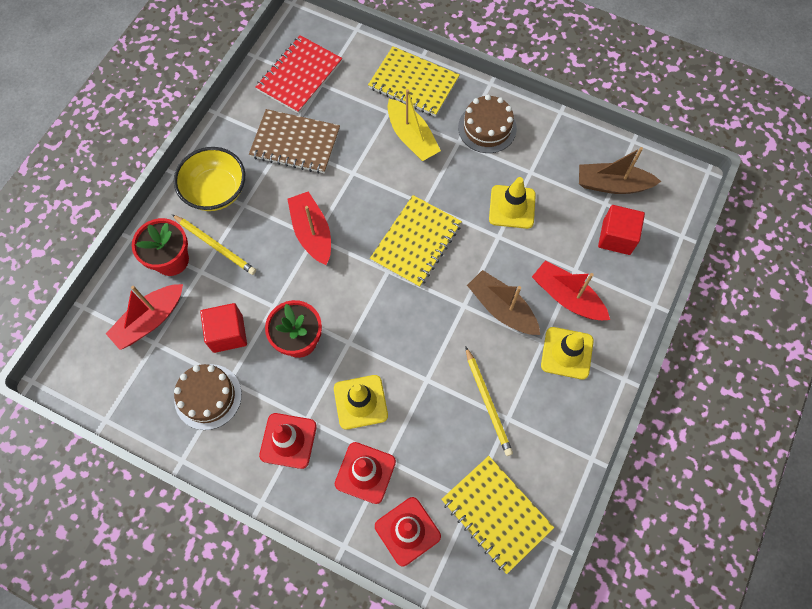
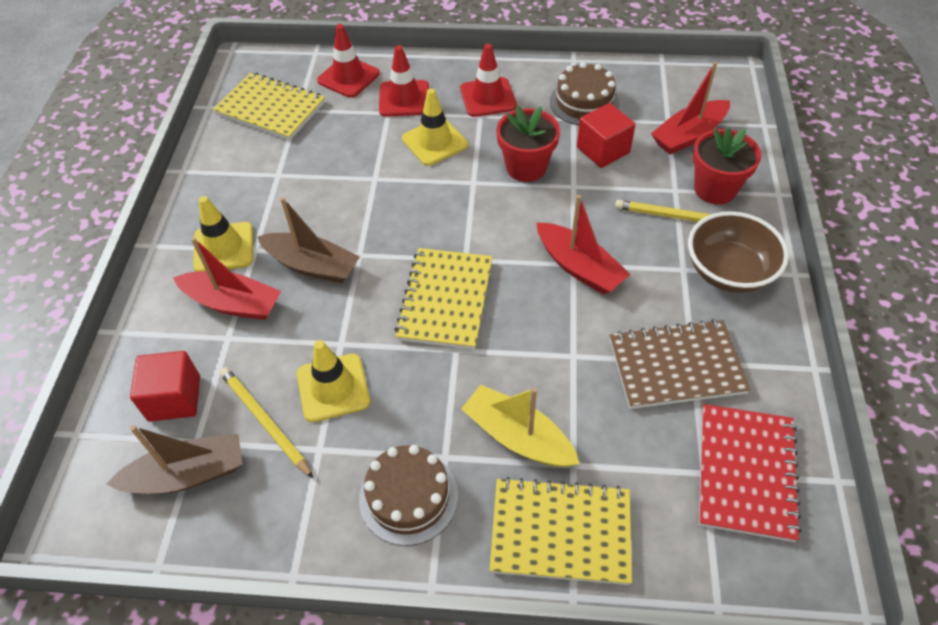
camera: 160 degrees right, 15 degrees down
red boat [106,284,183,350] -> red boat turned 150 degrees counterclockwise [651,62,730,154]
yellow bowl [174,147,245,211] -> brown bowl [688,211,789,293]
yellow pencil [466,347,513,456] -> yellow pencil moved to [220,367,314,479]

